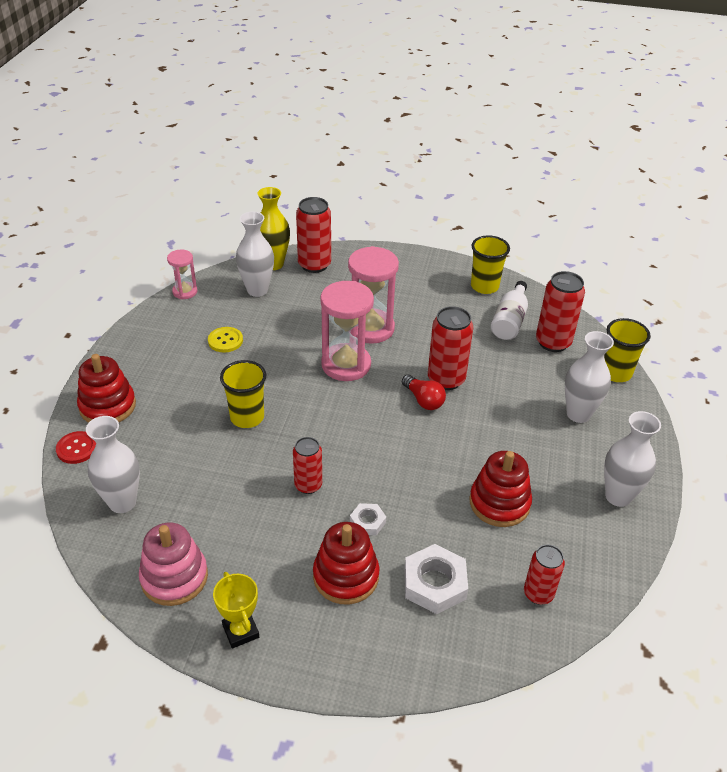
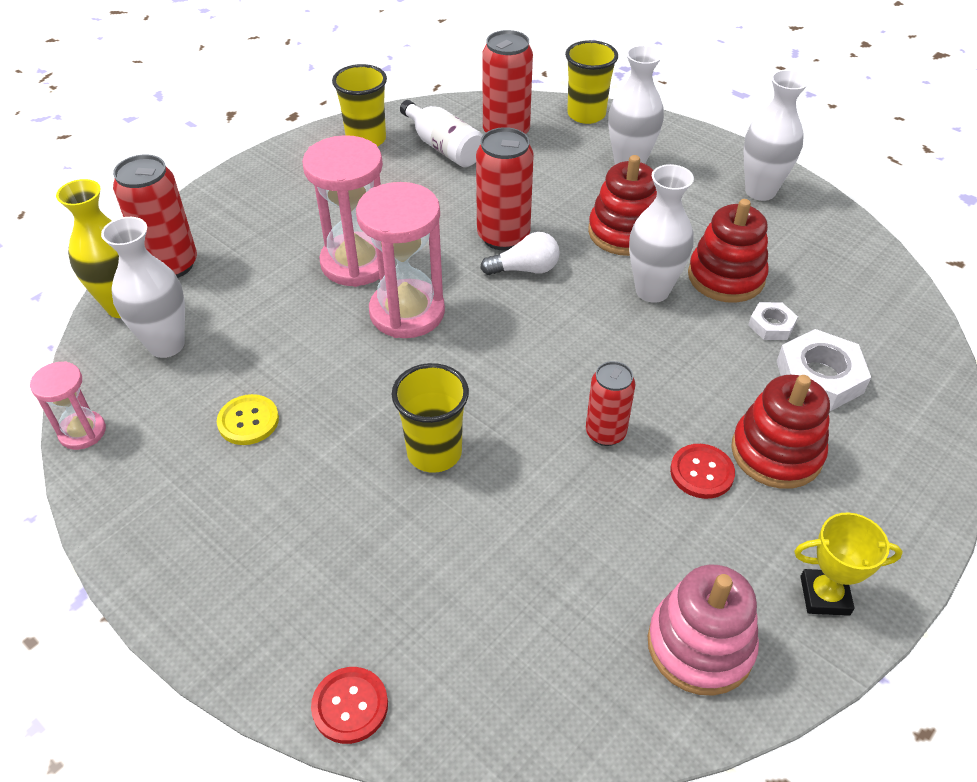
camera: 60 degrees left, 5 degrees up
red stacking toy [77,354,136,423] -> red stacking toy moved to [588,155,657,256]
white vase [86,416,140,513] -> white vase moved to [629,164,694,303]
white nut [350,503,386,535] -> white nut moved to [748,302,798,340]
red light bulb [402,375,446,410] -> white light bulb [480,232,560,275]
red can [524,545,565,605] -> none
none -> red button [670,444,735,499]

